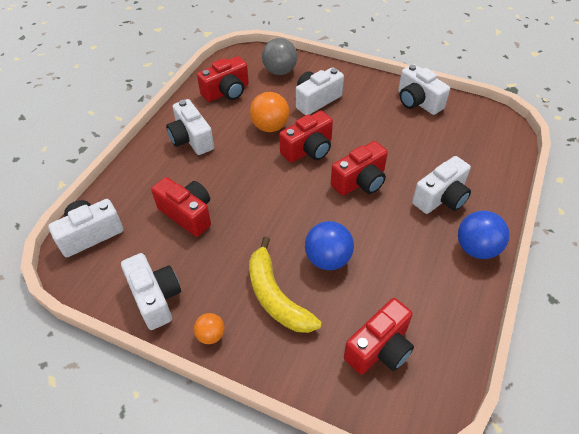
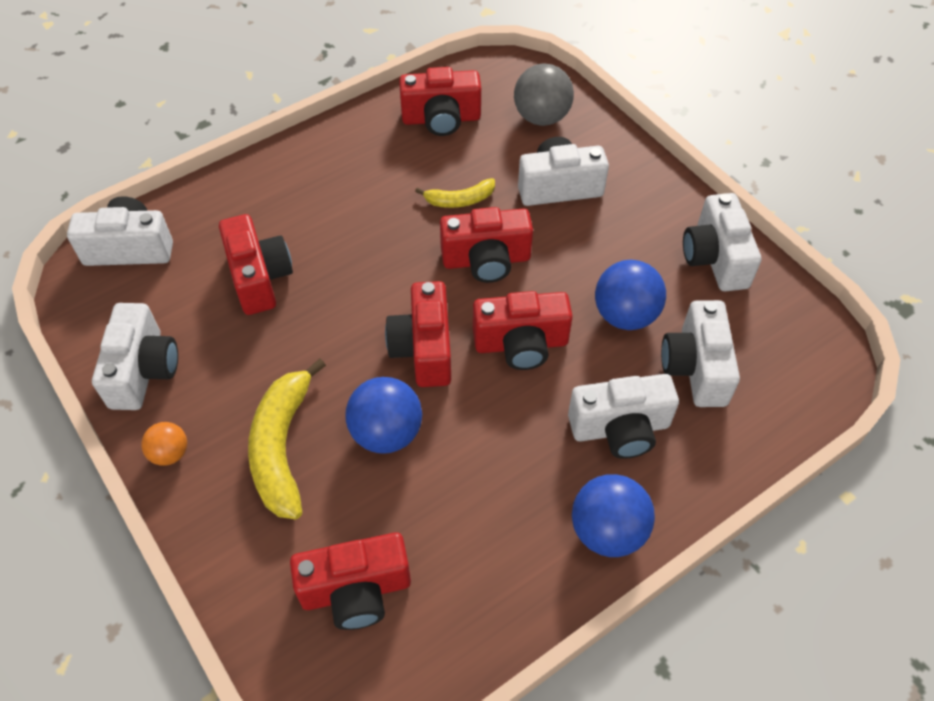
camera: 30 degrees right, 5 degrees up
white camera [166,99,214,155] -> white camera moved to [661,300,740,407]
orange ball [250,92,289,132] -> yellow banana [415,178,495,208]
none -> red camera [385,281,451,387]
none -> blue ball [595,260,666,330]

